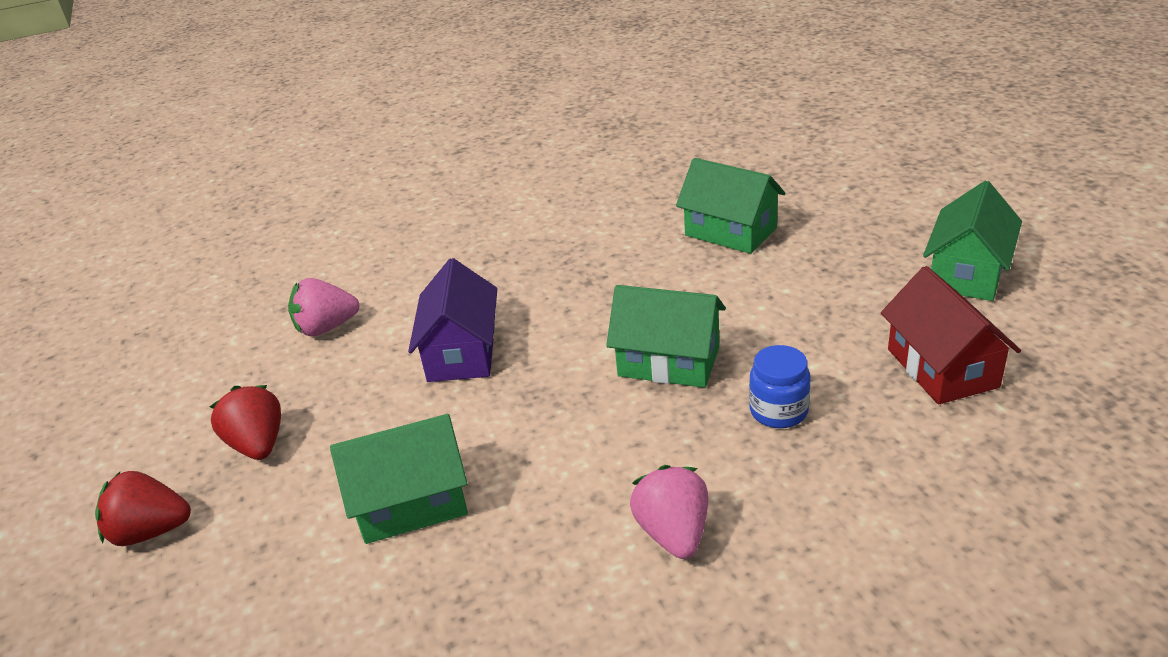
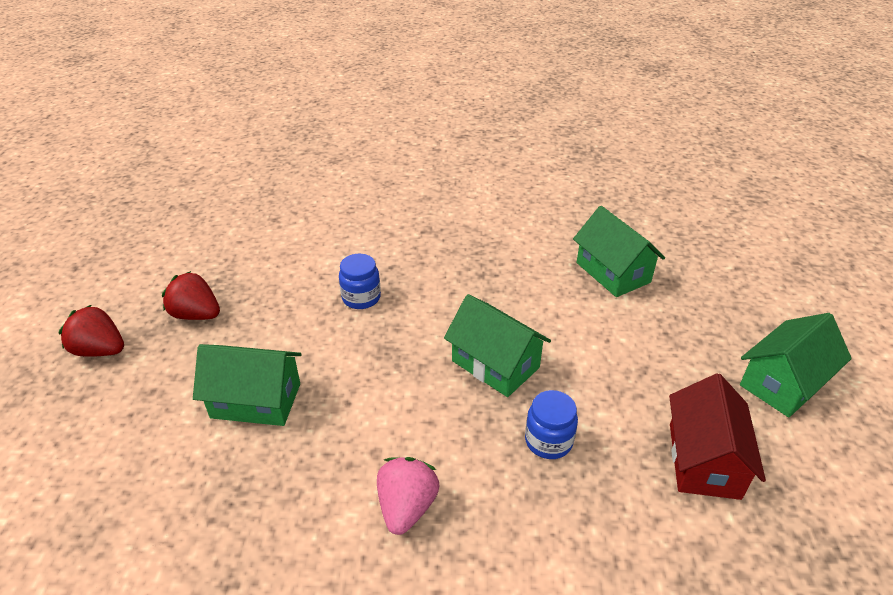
camera: 20 degrees right, 5 degrees up
red strawberry [210,385,281,460] -> red strawberry turned 60 degrees counterclockwise [162,271,220,320]
pink strawberry [288,278,360,336] -> none
purple house [408,258,497,382] -> blue jar [339,254,381,309]

